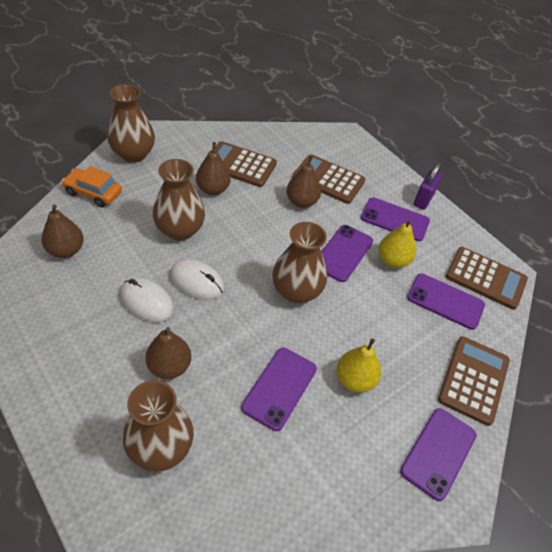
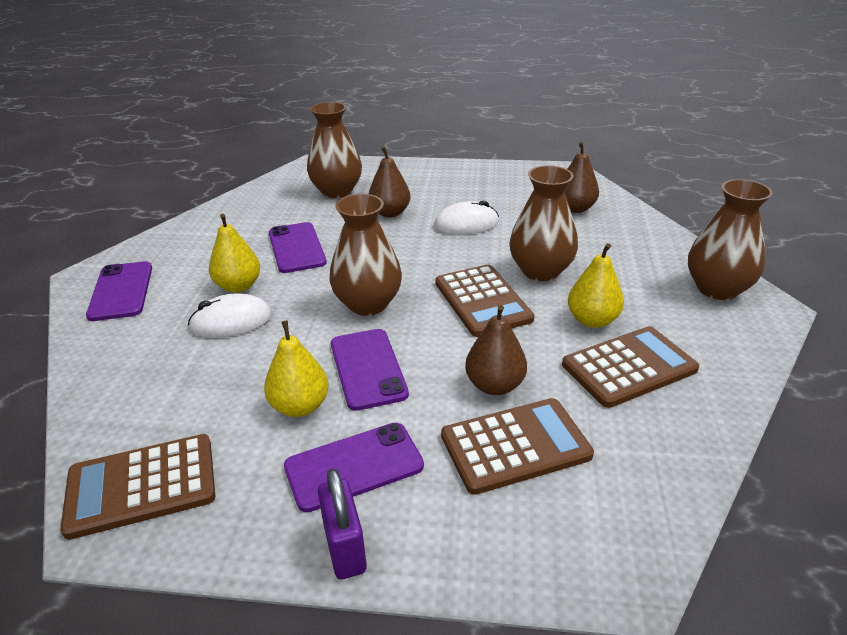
camera: 140 degrees right, 15 degrees down
orange car [62,166,122,207] -> none
white mouse [170,259,224,300] -> white mouse moved to [188,294,272,338]
brown pear [196,142,230,195] -> yellow pear [568,243,624,328]
purple phone [407,273,485,330] -> none
brown calculator [438,336,510,426] -> brown calculator moved to [436,265,534,337]

